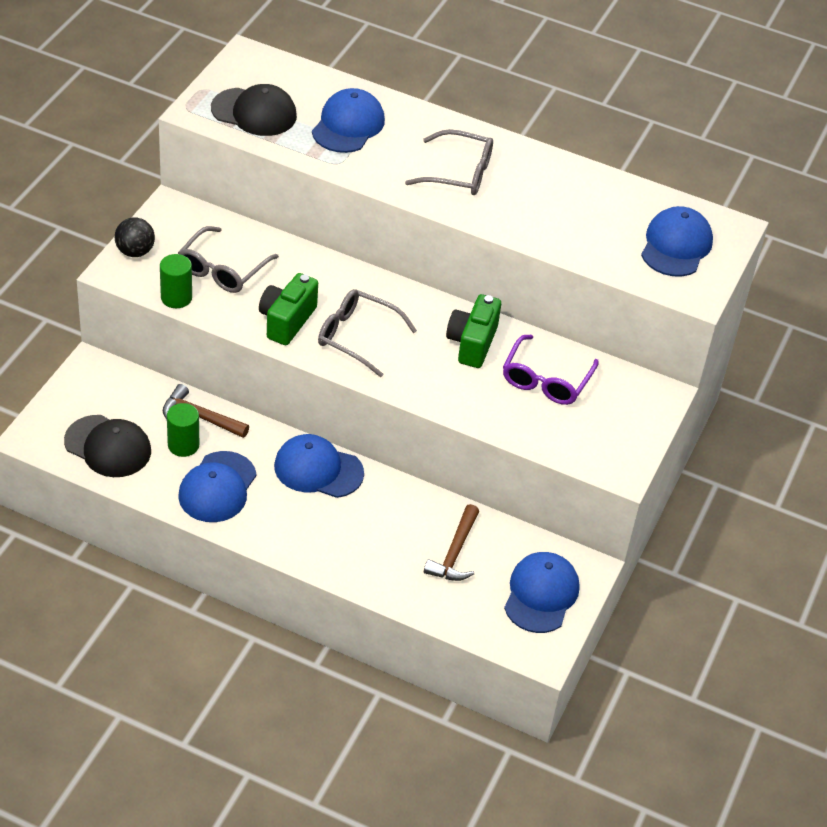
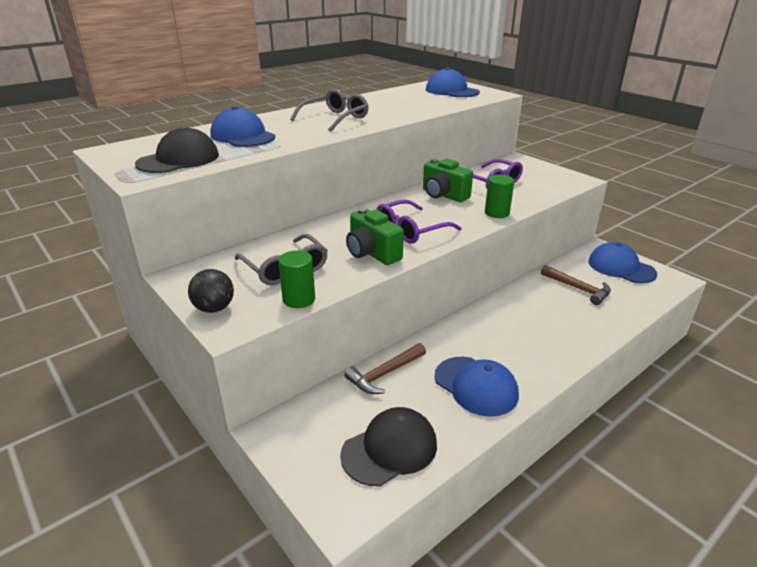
camera: 60 degrees left, 15 degrees down
green cylinder [167,403,199,457] -> green cylinder moved to [485,174,514,218]
blue cap [274,434,364,498] -> none
grey glasses [318,289,417,377] -> purple glasses [376,199,462,243]

